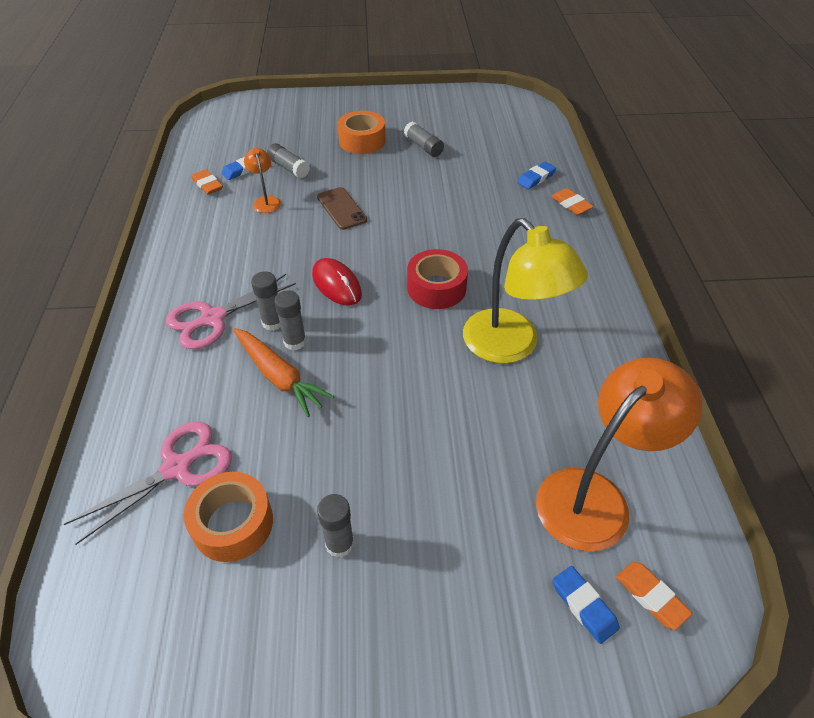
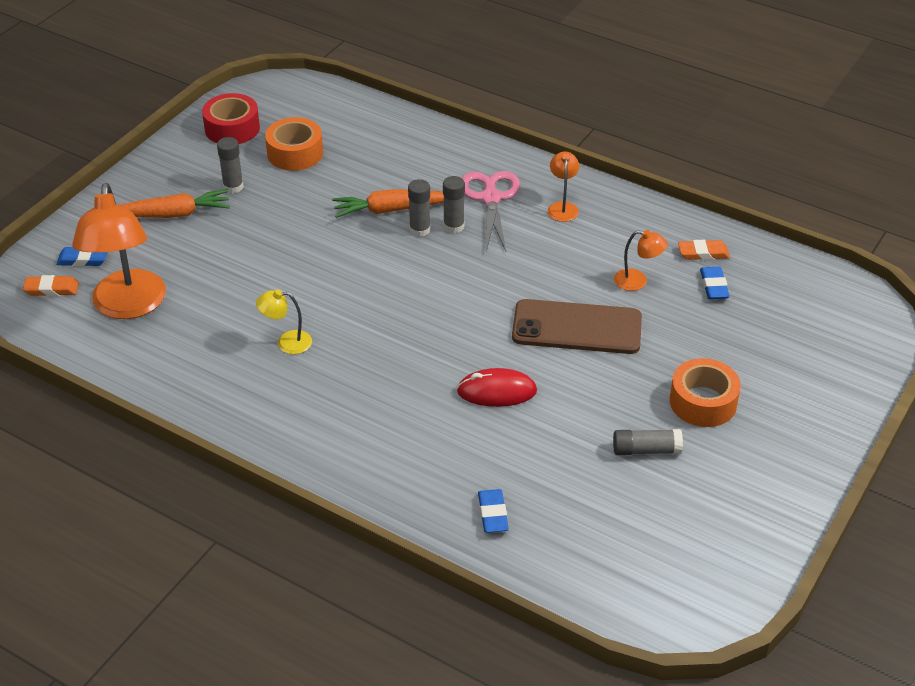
camera: 125 degrees right, 5 degrees down
pink scissors [63,422,232,545] -> none
grey glue stick [267,143,310,178] -> none
red mouse [312,258,362,305] -> red mouse moved to [457,368,537,407]
brown phone [317,187,367,230] -> brown phone [512,299,642,354], size x1.67
red tape [407,249,468,309] -> red tape moved to [202,93,260,144]
yellow lamp [463,218,588,363] -> yellow lamp [256,290,312,354], size x0.46
orange eraser [551,188,594,215] -> none
none -> orange carrot [117,189,230,218]
none -> orange lamp [548,151,579,222]

